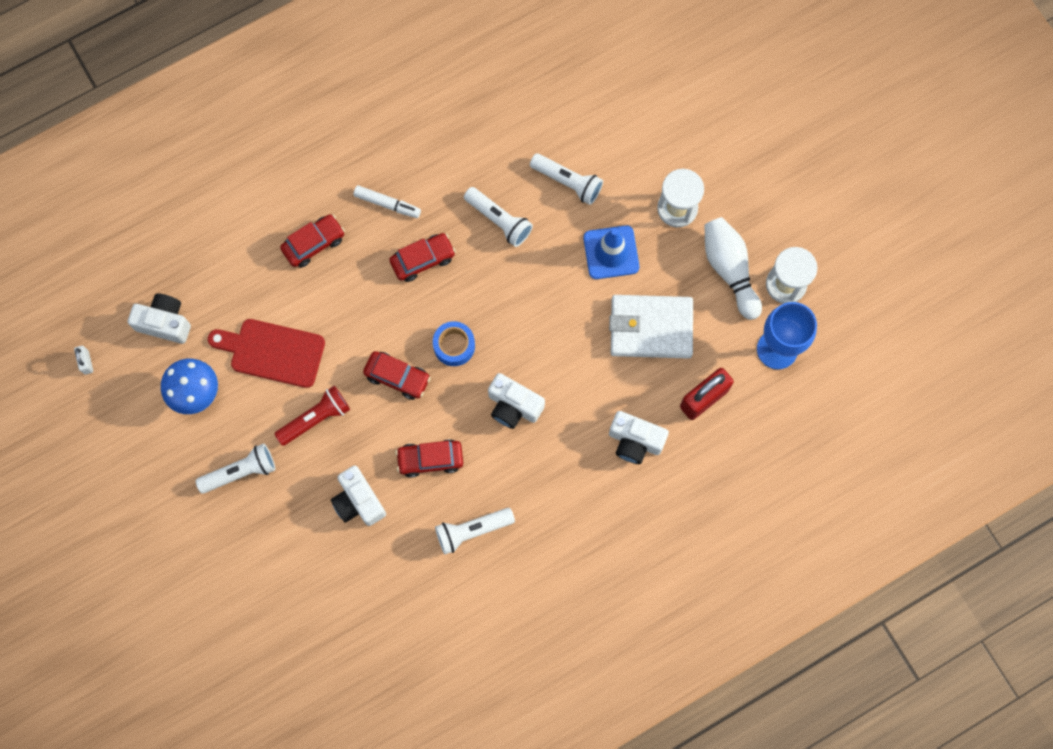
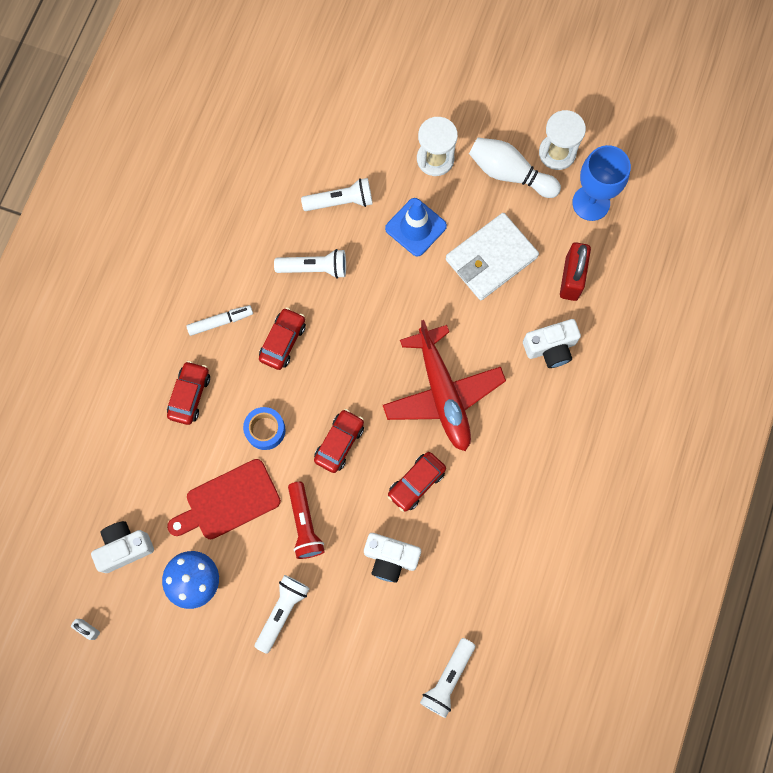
camera: 40 degrees left, 0 degrees up
red flashlight [275,386,350,446] -> red flashlight turned 150 degrees clockwise [288,482,325,559]
red car [363,351,431,400] -> red car turned 45 degrees counterclockwise [314,409,364,473]
blue tape [433,321,475,366] -> blue tape moved to [243,407,285,450]
white flashlight [435,508,515,554] -> white flashlight moved to [420,638,475,718]
white camera [488,373,545,429] -> red plane [383,320,506,451]

